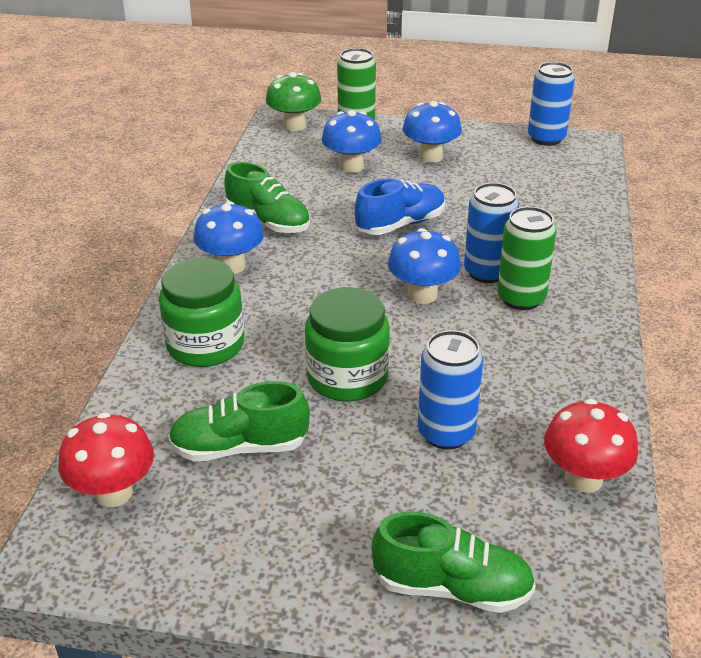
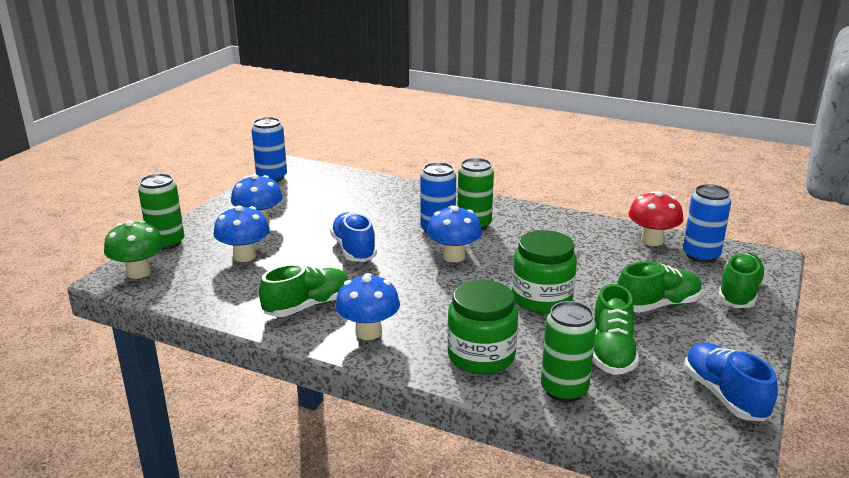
camera: 75 degrees left, 10 degrees down
red mushroom [59,412,154,507] -> none
blue can [418,330,483,449] -> blue can moved to [683,184,731,263]
none -> green can [541,301,596,402]
none -> green shoe [617,262,703,313]
none -> blue shoe [684,343,778,421]

